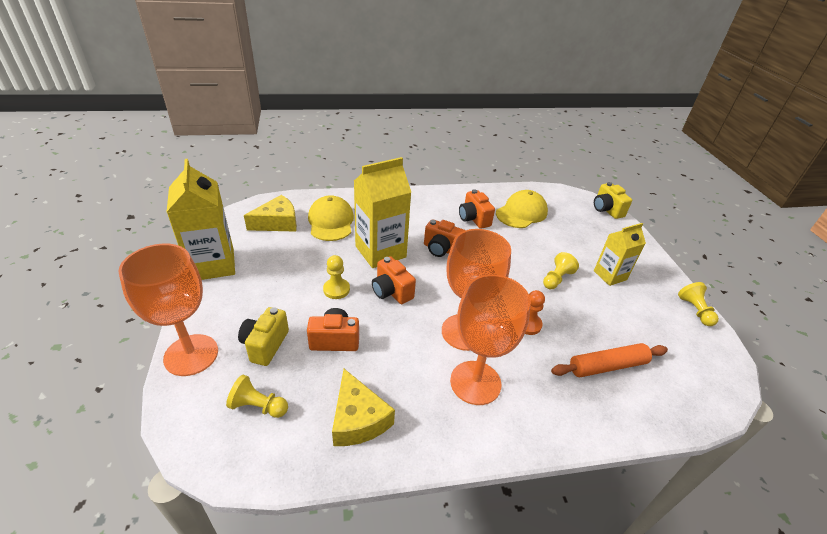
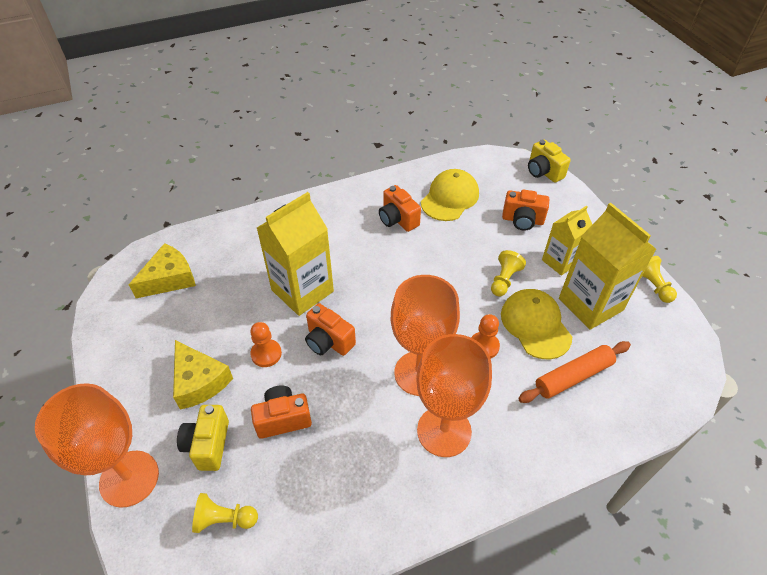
camera: 10 degrees left, 10 degrees up
yellow carton [167,159,235,280] -> yellow carton moved to [559,203,656,330]
yellow cap [308,195,354,241] -> yellow cap moved to [501,289,572,360]
yellow pawn [323,255,350,299] -> orange pawn [250,322,282,367]
yellow cheese [332,369,395,446] -> yellow cheese moved to [173,340,233,410]
orange camera [424,219,465,257] -> orange camera moved to [502,190,549,231]

